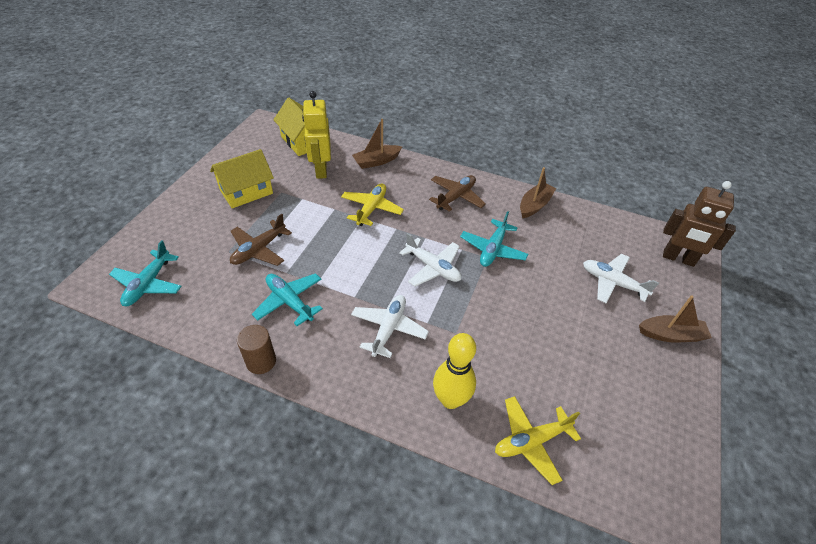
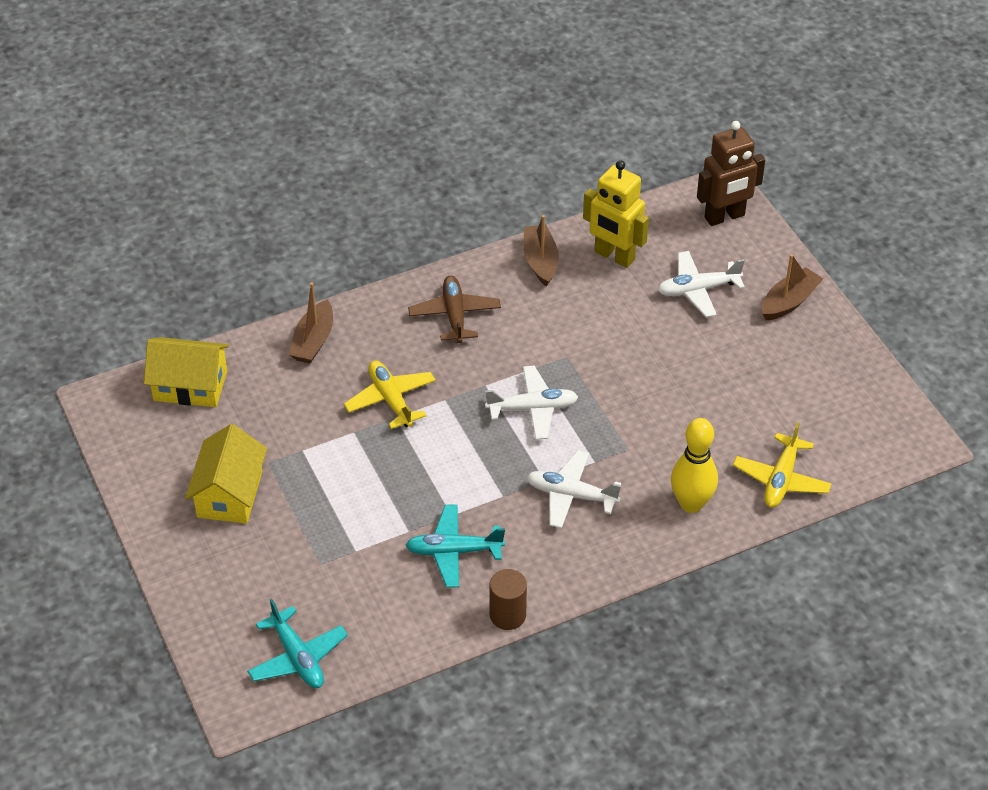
camera: 45 degrees left, 0 degrees up
brown plane [230,214,292,266] -> none
yellow robot [302,91,331,179] -> yellow robot moved to [583,160,649,268]
white plane [351,295,429,358] -> white plane turned 45 degrees counterclockwise [527,450,621,528]
turquoise plane [460,211,528,267] -> none

